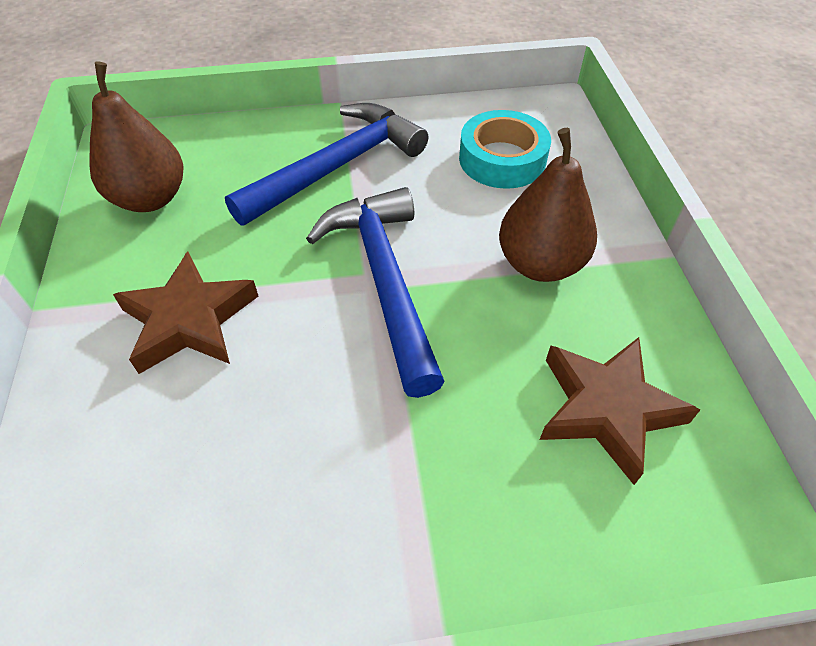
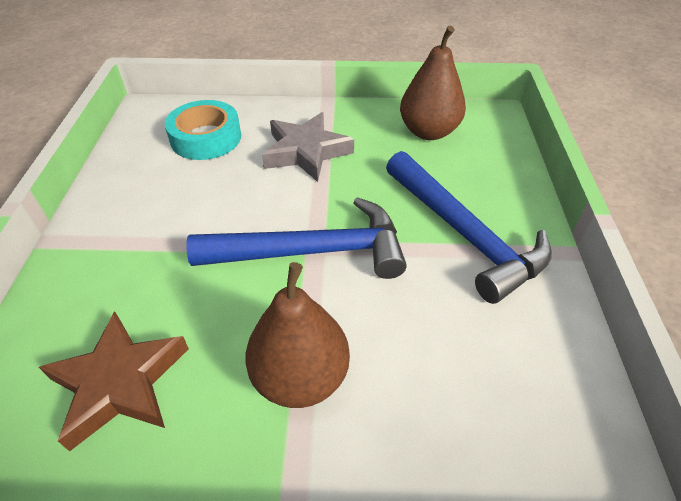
camera: 100 degrees right, 5 degrees down
brown star [113,251,258,374] -> grey star [262,112,354,182]
turquoise tape [459,110,551,189] -> turquoise tape moved to [165,100,241,160]

